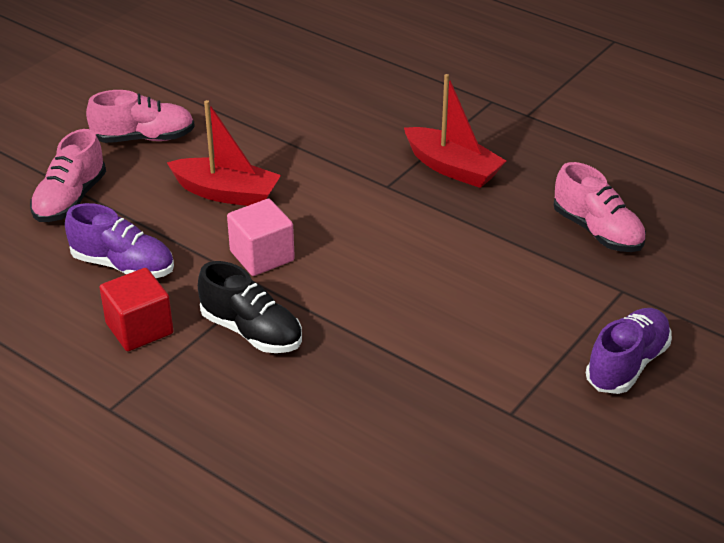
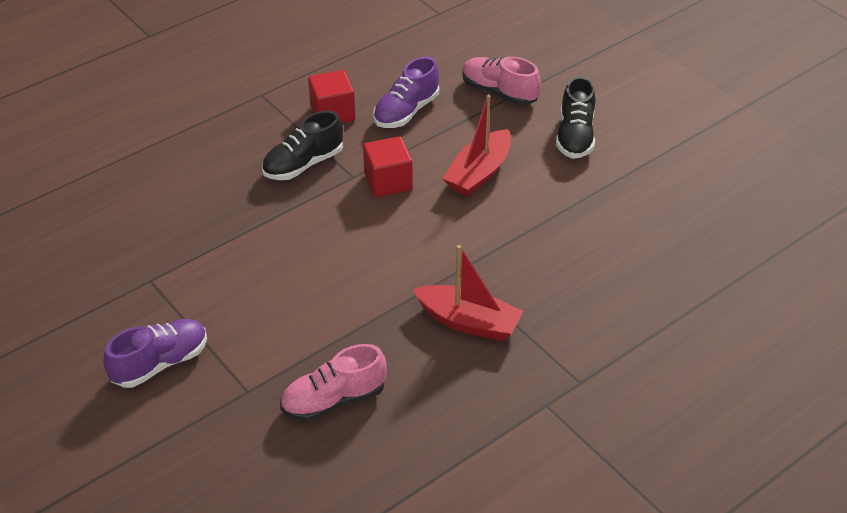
camera: 105 degrees right, 5 degrees up
pink shoe [86,90,195,143] -> black shoe [556,76,595,159]
pink cube [227,199,295,276] -> red cube [363,136,413,197]
red boat [404,74,506,188] -> red boat turned 120 degrees counterclockwise [413,245,523,341]
purple shoe [586,308,672,394] -> purple shoe turned 90 degrees counterclockwise [103,319,207,388]

